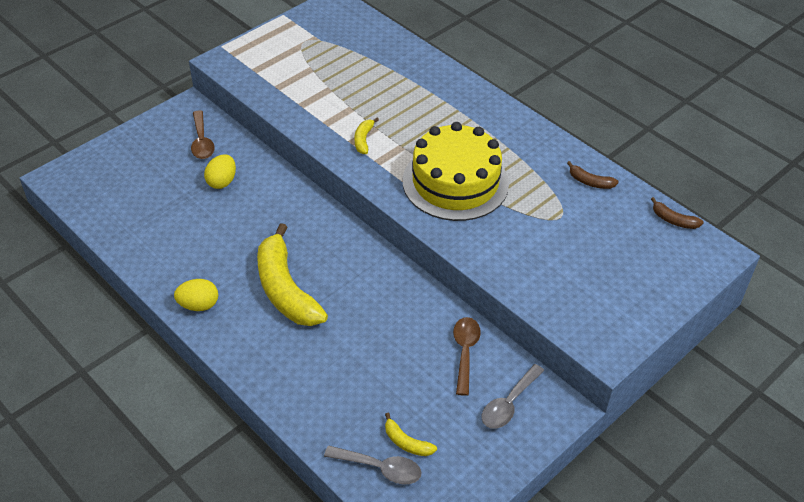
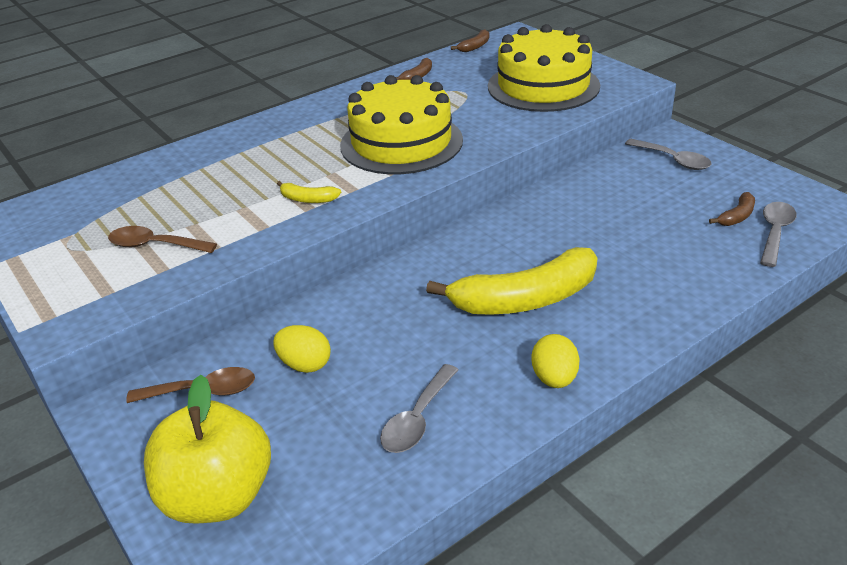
camera: 80 degrees left, 10 degrees down
yellow banana [385,413,437,456] -> brown banana [709,192,755,226]
brown spoon [453,317,481,396] -> brown spoon moved to [108,226,217,253]
none -> yellow apple [144,375,271,524]
none -> grey spoon [380,364,458,453]
none -> yellow cake [488,24,600,112]

